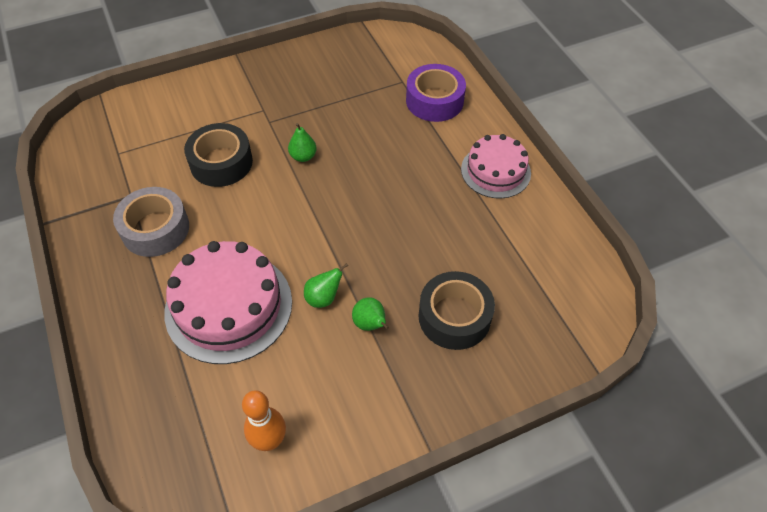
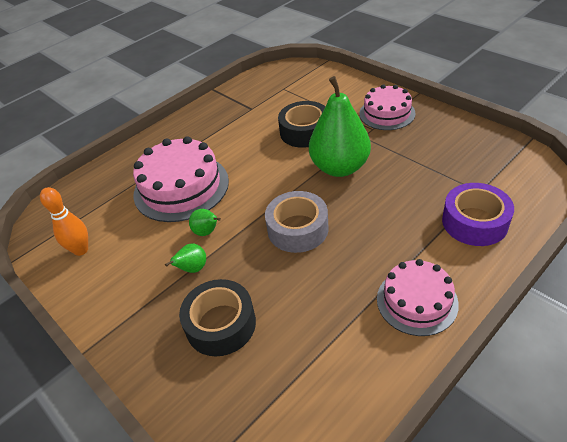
camera: 75 degrees right, 10 degrees down
grey tape [113,187,189,257] -> grey tape moved to [265,191,328,253]
green pear [288,123,317,162] -> green pear [309,76,371,177], size x2.40
none -> pink cake [359,84,415,130]

